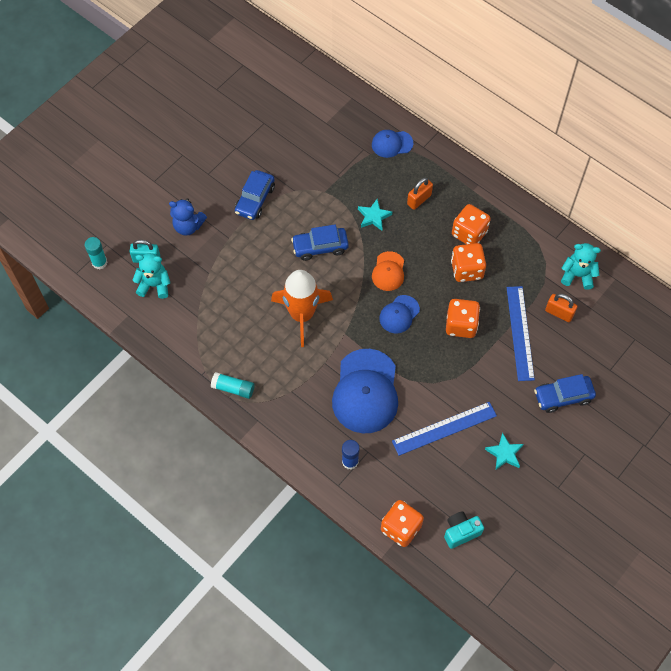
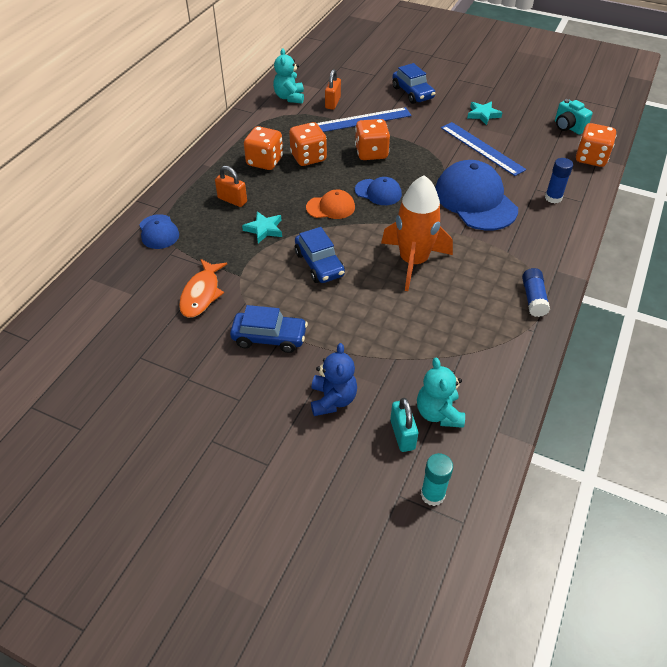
camera: 105 degrees left, 15 degrees down
turquoise glue stick [211,372,255,399] -> blue glue stick [522,268,550,317]
blue cap [332,349,398,433] -> blue cap turned 105 degrees counterclockwise [435,160,518,231]
none -> orange fish [179,259,227,318]

